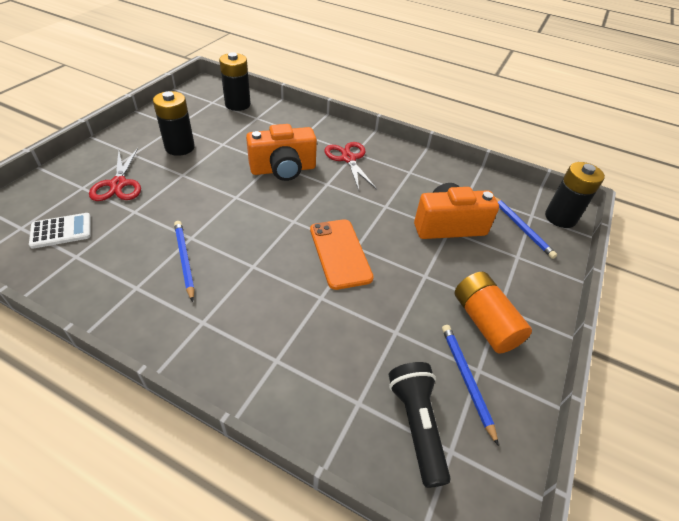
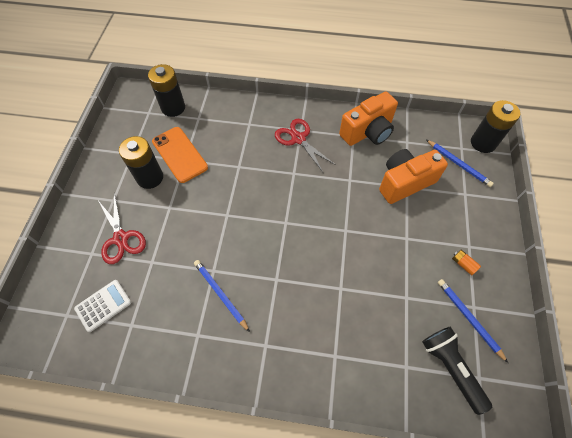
camera: 15 degrees left, 15 degrees up
orange camera [246,124,317,181] -> orange camera moved to [339,92,398,146]
orange phone [310,219,374,290] -> orange phone moved to [152,127,208,183]
orange battery [455,272,532,353] -> orange battery [452,250,481,275], size x0.43

